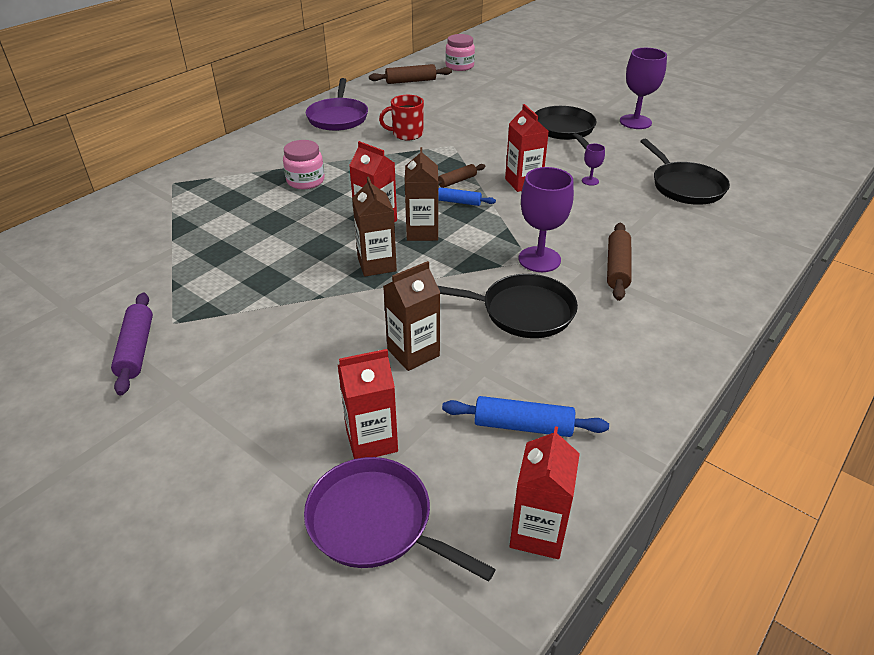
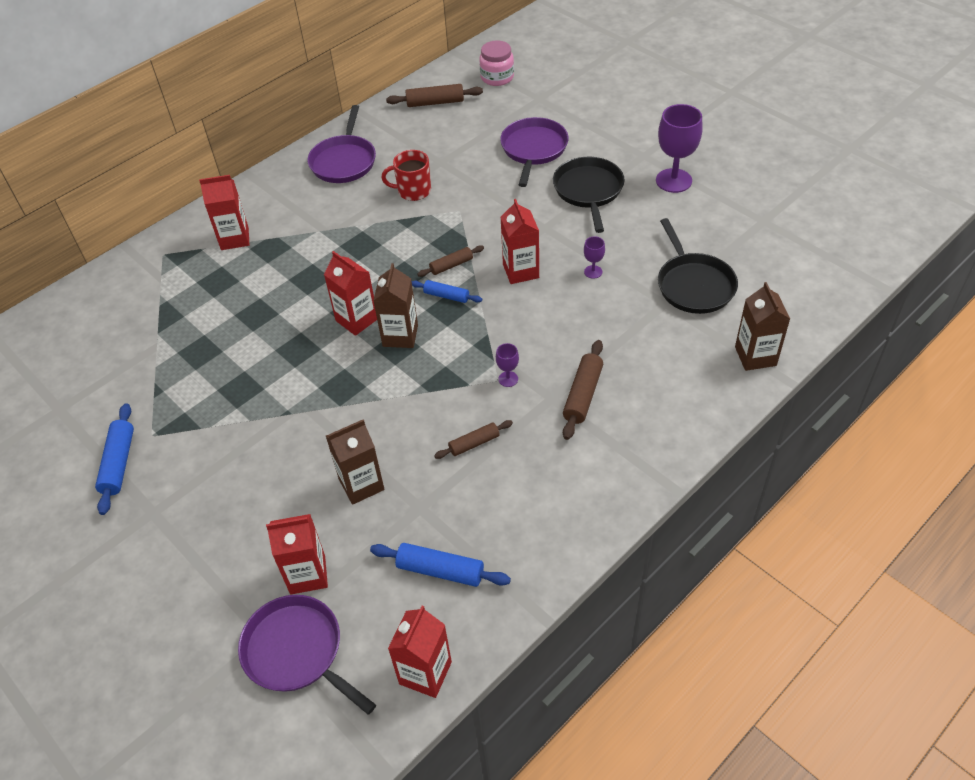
camera: 10 degrees right, 10 degrees up
purple rolling pin [111,293,153,396] -> blue rolling pin [95,403,134,515]
pink jar [283,140,325,189] -> none
brown carton [352,177,397,277] -> brown carton moved to [735,282,790,371]
black pan [438,274,578,338] -> brown rolling pin [434,420,513,459]
purple goblet [519,167,574,272] -> purple goblet [496,343,519,387], size x0.47
none -> red carton [199,175,250,250]
none -> purple pan [500,117,569,187]

